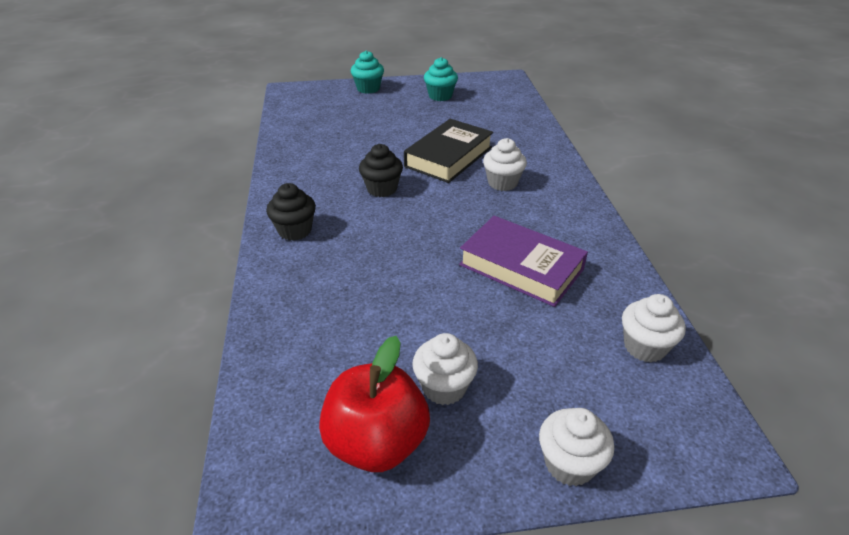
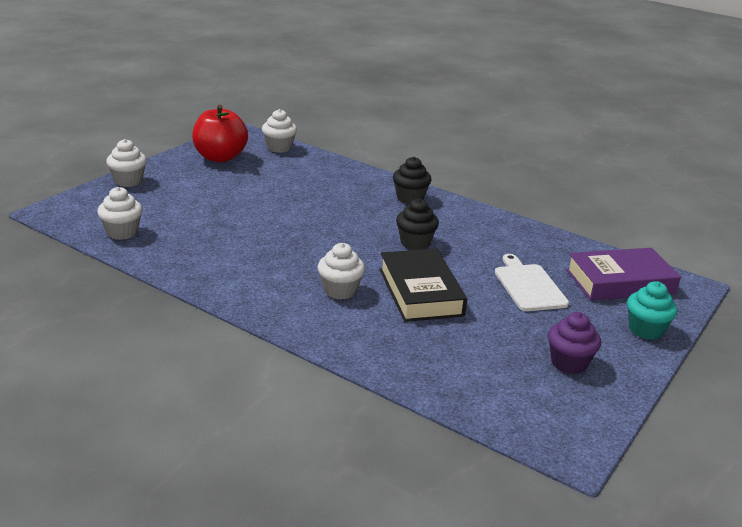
camera: 130 degrees right, 10 degrees down
white cupcake [412,333,478,405] -> white cupcake moved to [262,109,297,153]
turquoise cupcake [424,57,458,101] -> purple cupcake [548,312,601,374]
purple book [459,216,588,307] -> purple book moved to [566,248,681,301]
none -> white cutting board [495,254,569,311]

